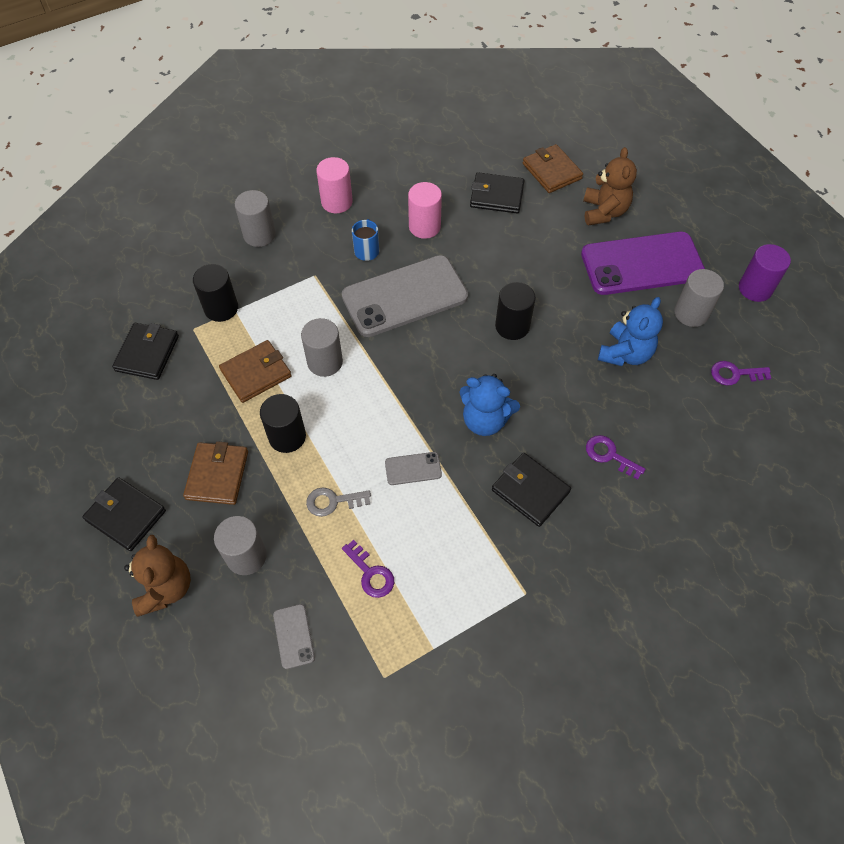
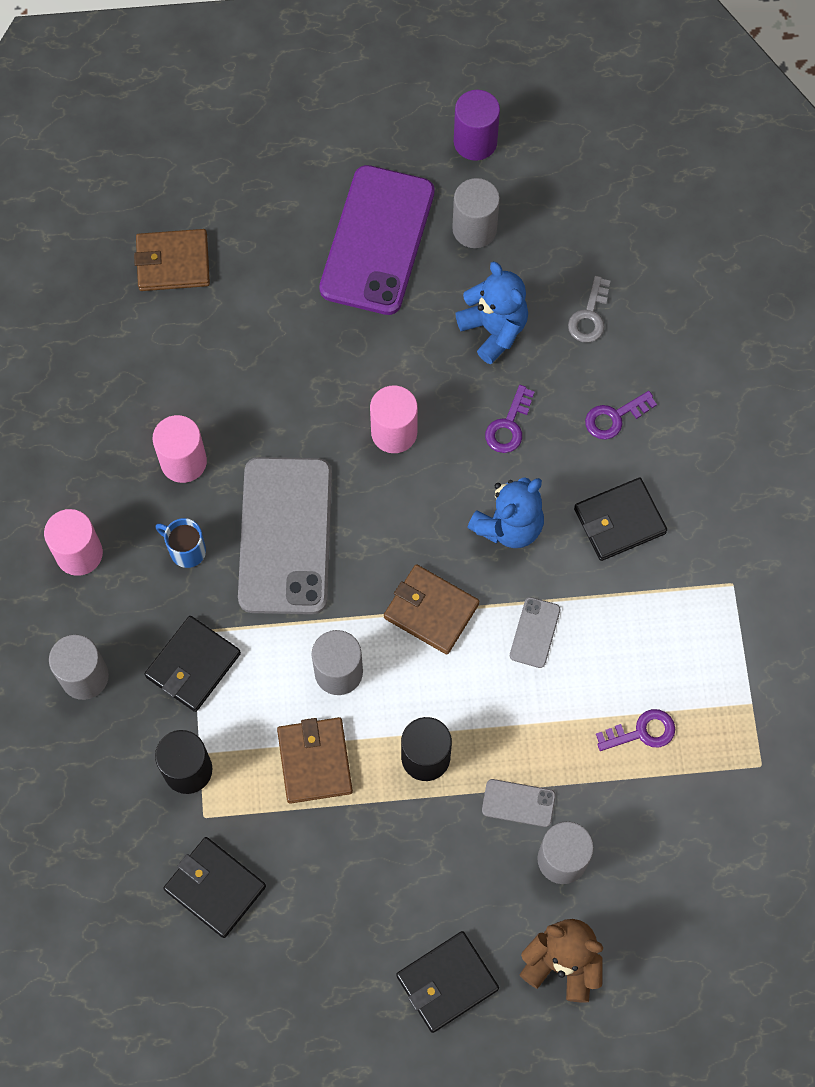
camera: 65 degrees left, 10 degrees up
brown wallet [183,441,248,505] -> brown wallet moved to [384,564,480,654]
grey phone [273,604,315,669] -> grey phone moved to [482,779,556,827]
grey key [306,487,371,517] -> grey key moved to [568,276,610,343]
black wallet [470,172,525,214] -> black wallet moved to [145,616,241,712]
black cylinder [495,282,536,340] -> pink cylinder [370,385,418,453]
brown teddy bear [583,147,637,225] -> none
purple key [711,361,771,386] -> purple key moved to [485,385,535,453]

